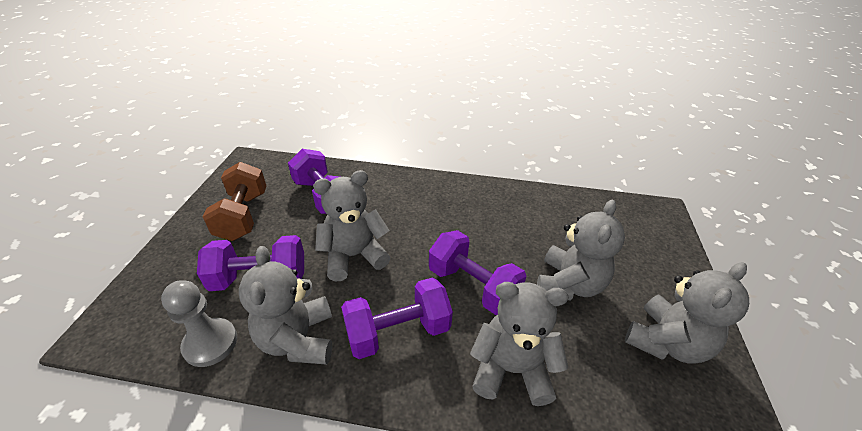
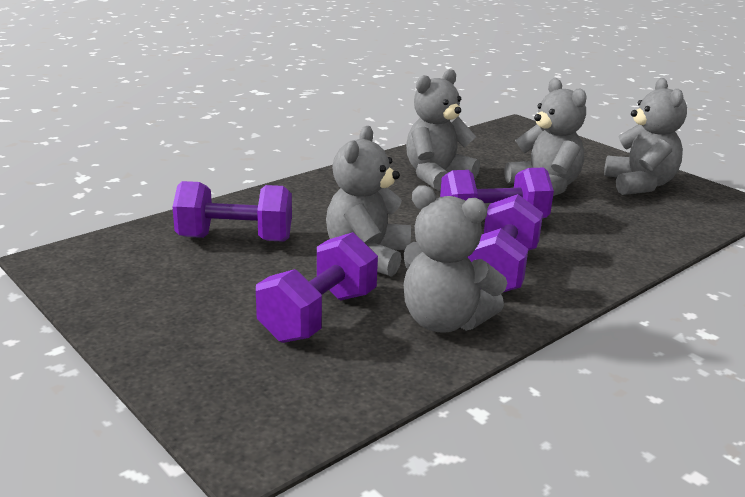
camera: 50 degrees left, 15 degrees down
grey pawn [161,280,237,367] -> none
brown dumbbell [203,162,266,241] -> none
grey teddy bear [470,282,568,406] -> grey teddy bear moved to [406,69,480,191]

